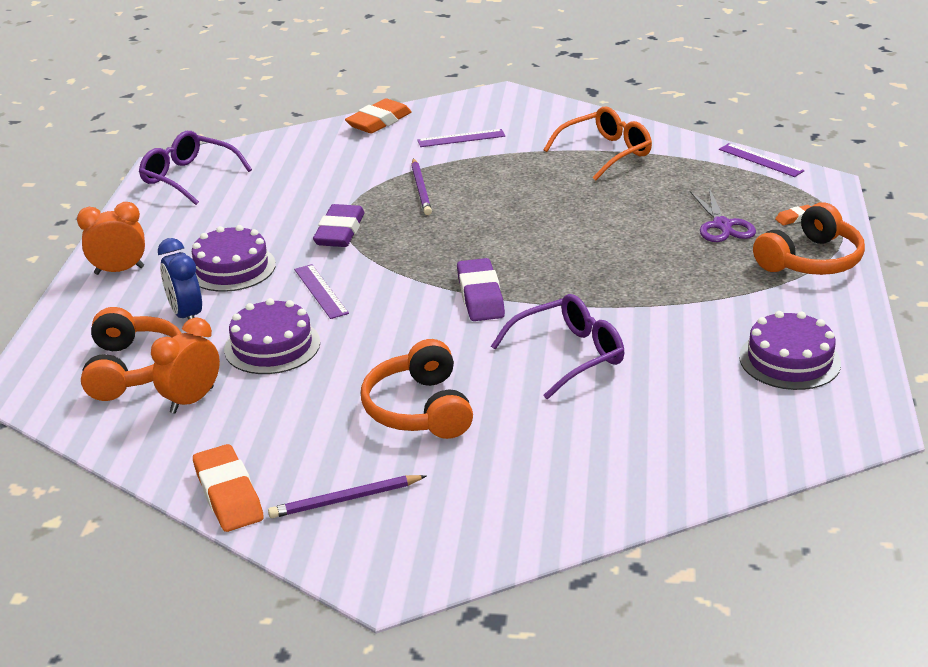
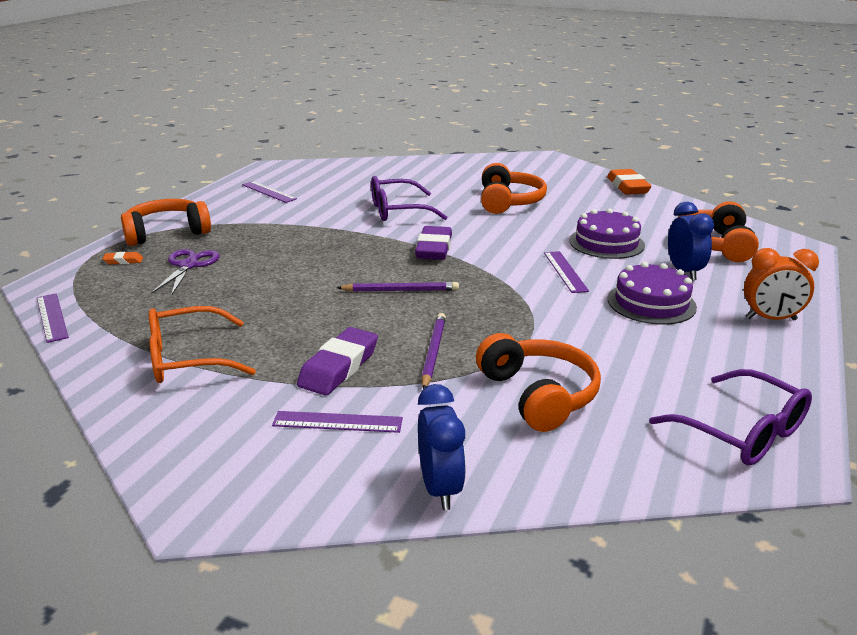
camera: 165 degrees left, 5 degrees down
orange clock [151,317,220,413] -> none
purple pencil [268,475,426,518] -> purple pencil moved to [337,282,459,292]
purple eraser [313,204,365,247] -> purple eraser moved to [297,327,378,395]
orange eraser [345,98,412,134] -> blue clock [418,384,466,510]
purple cake [739,311,841,390] -> purple ruler [242,181,297,203]
none -> orange headphones [476,333,601,432]

